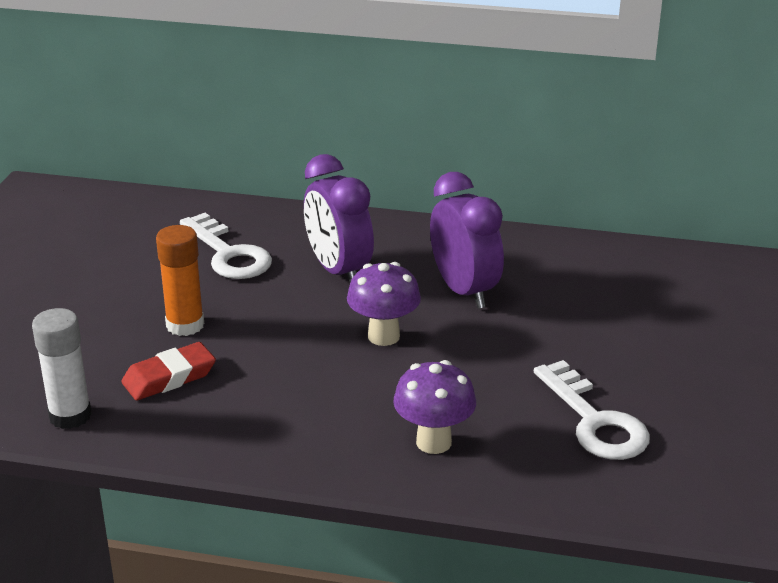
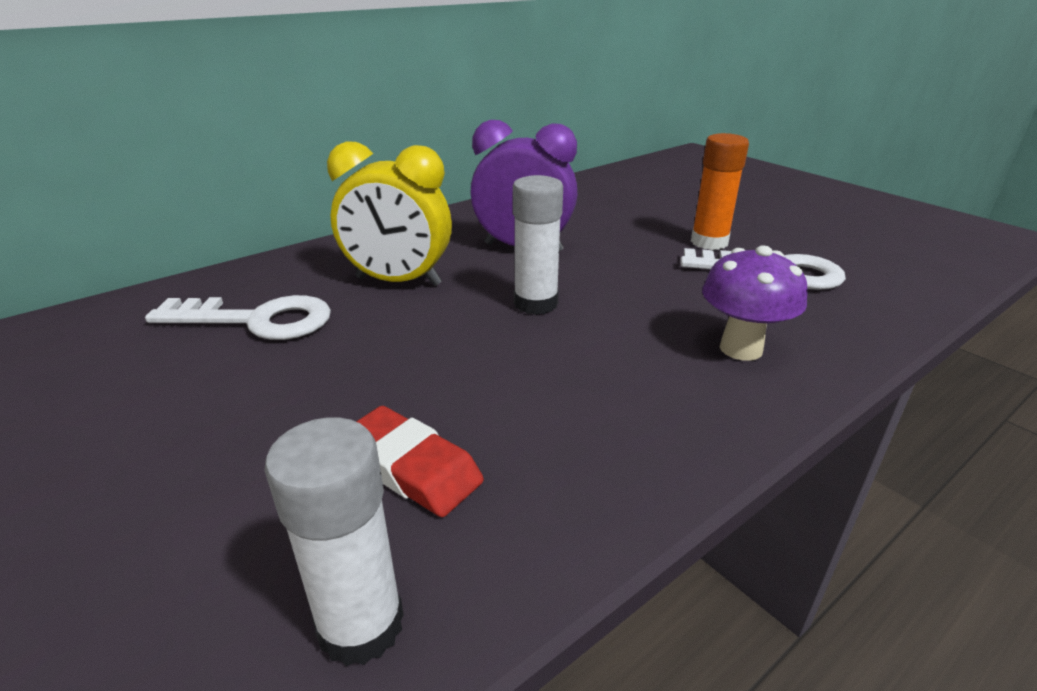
camera: 50 degrees left, 0 degrees up
red eraser [121,342,216,400] -> red eraser turned 60 degrees counterclockwise [356,406,484,517]
orange glue stick [156,225,204,336] -> orange glue stick moved to [691,133,749,250]
purple clock [304,154,374,283] -> yellow clock [327,141,452,286]
purple mushroom [347,262,421,346] -> white glue stick [513,175,563,315]

